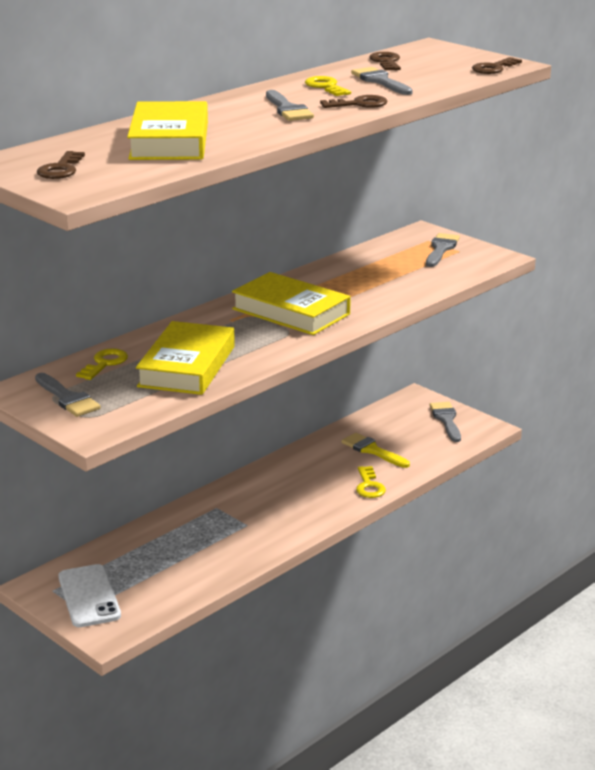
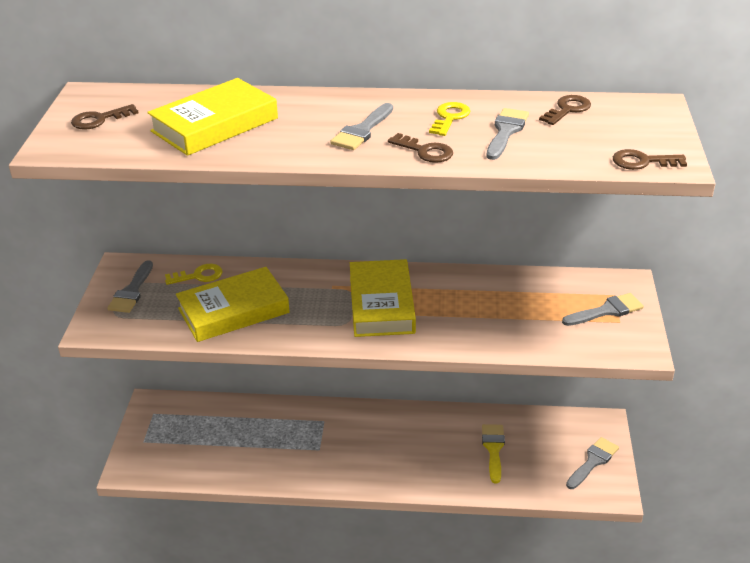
camera: 50 degrees right, 10 degrees up
white phone [58,564,121,627] -> none
yellow key [356,466,386,498] -> none

